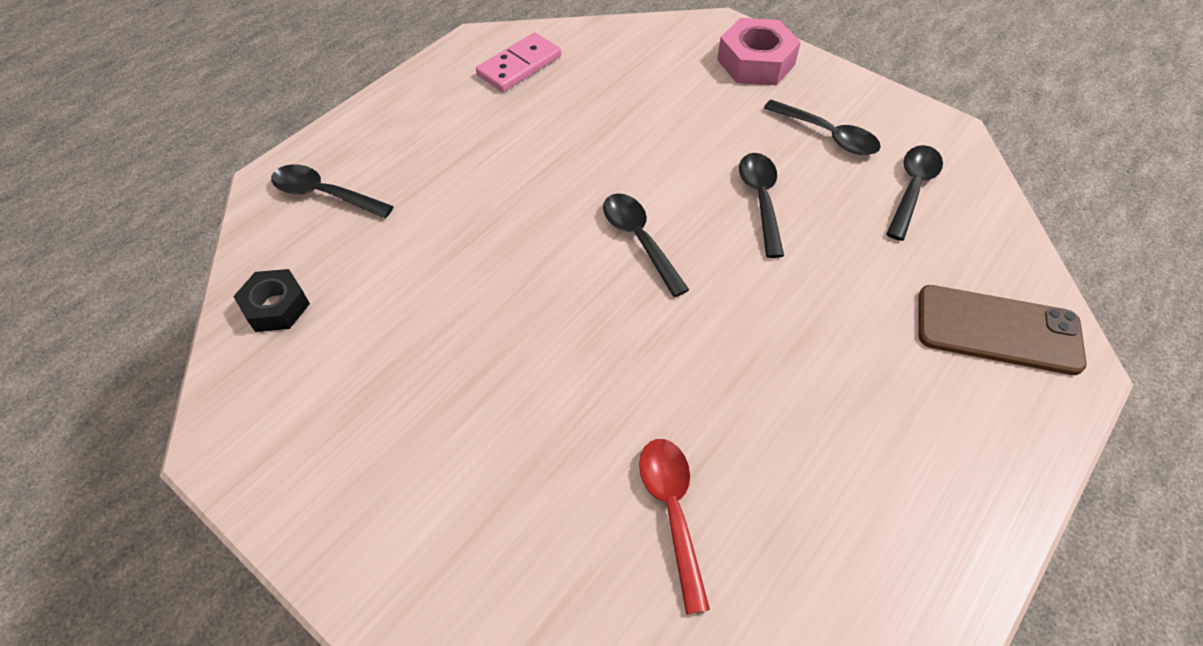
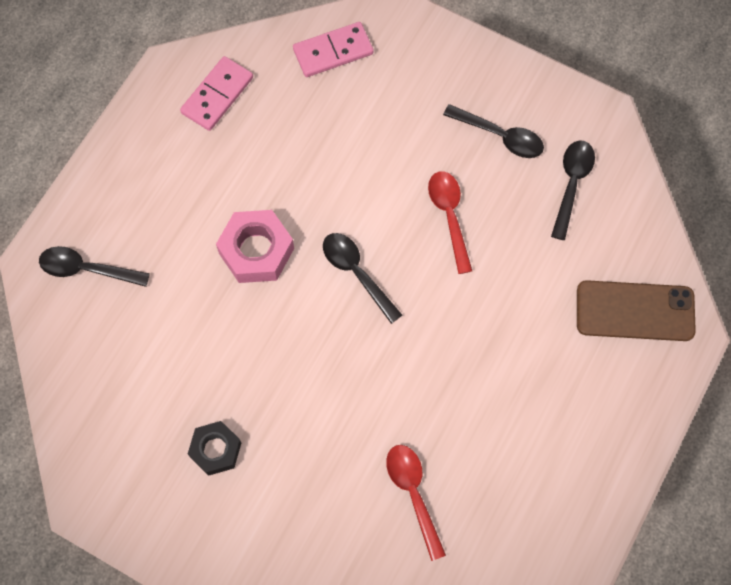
camera: 10 degrees left, 15 degrees up
black nut [233,269,310,332] -> black nut moved to [188,421,241,476]
pink nut [717,18,801,85] -> pink nut moved to [216,210,294,283]
black spoon [739,153,784,258] -> red spoon [428,171,472,274]
none -> pink domino [293,22,374,77]

